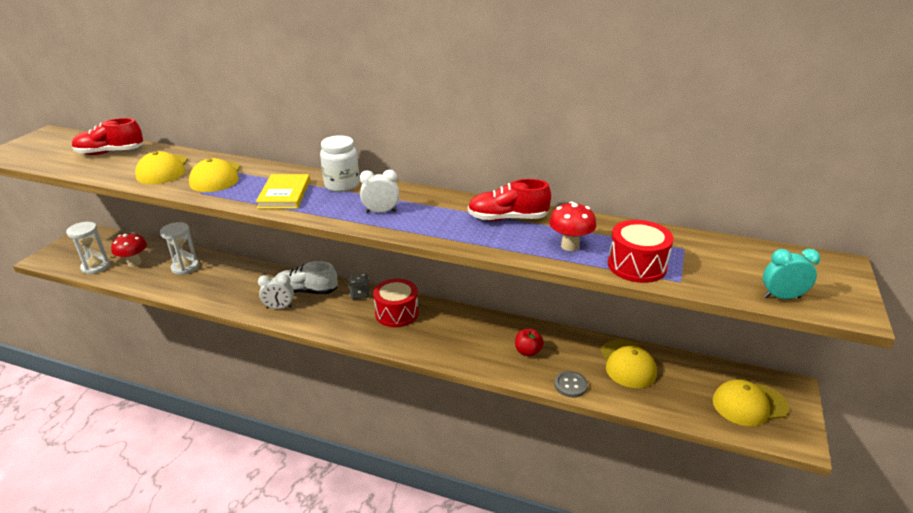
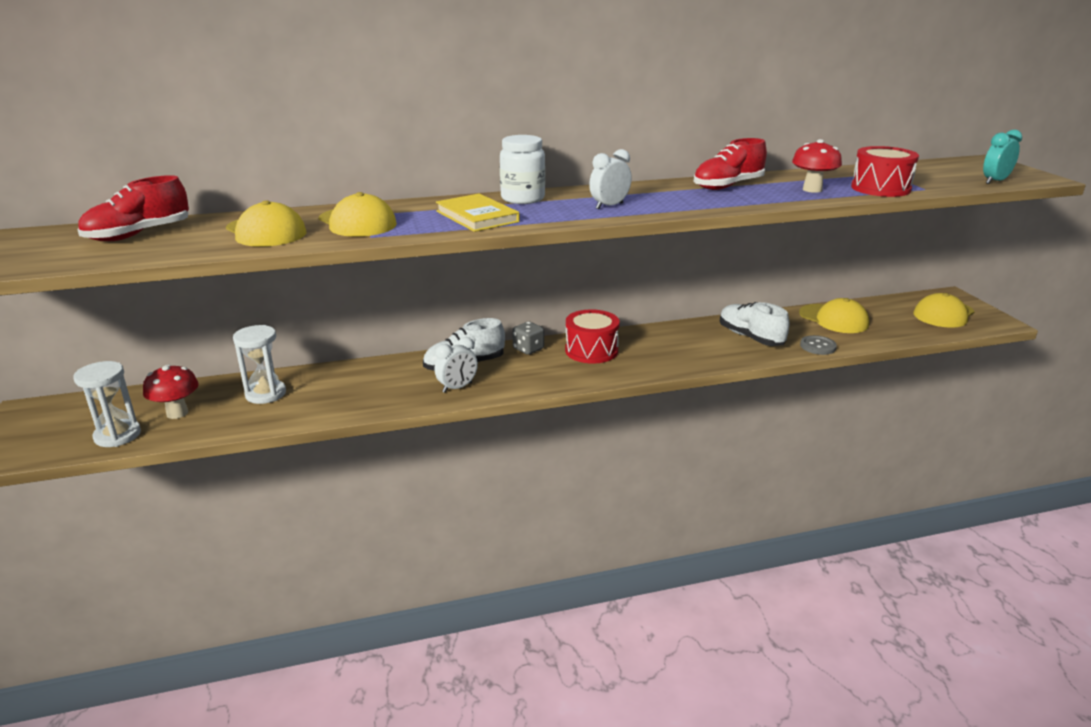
camera: 35 degrees left, 5 degrees down
red apple [515,328,544,357] -> white shoe [720,302,789,346]

